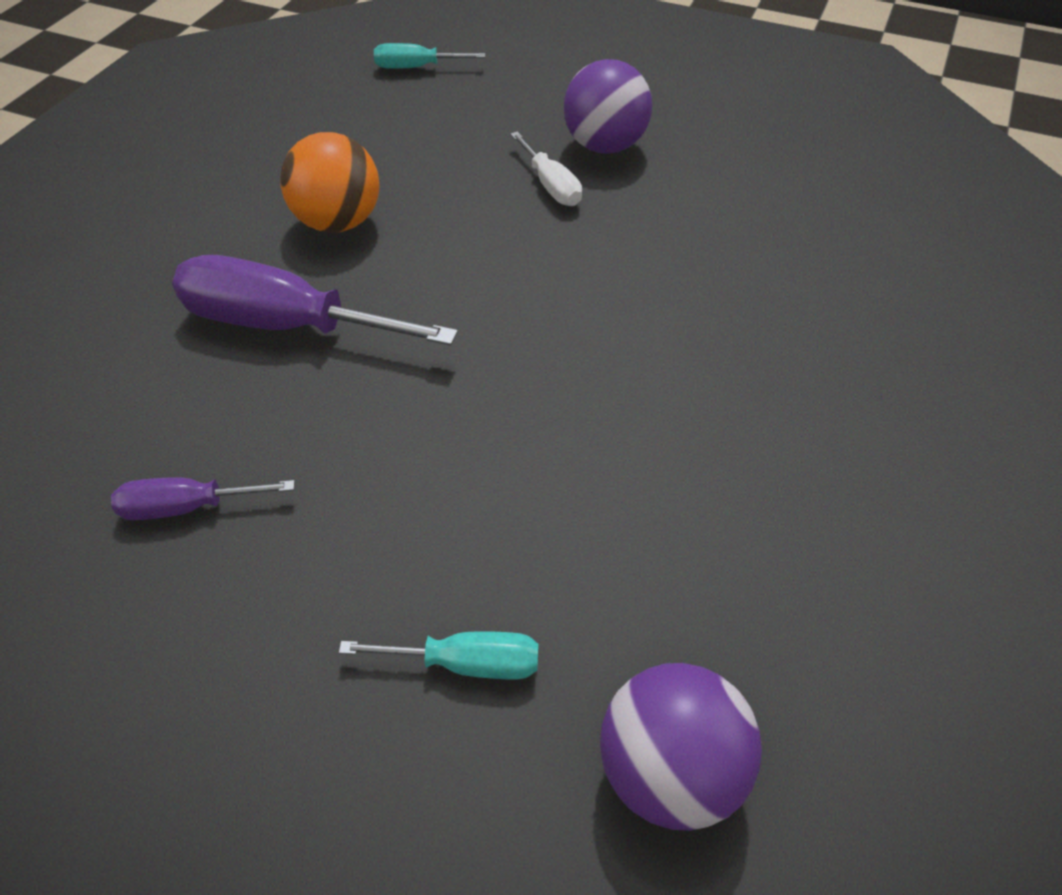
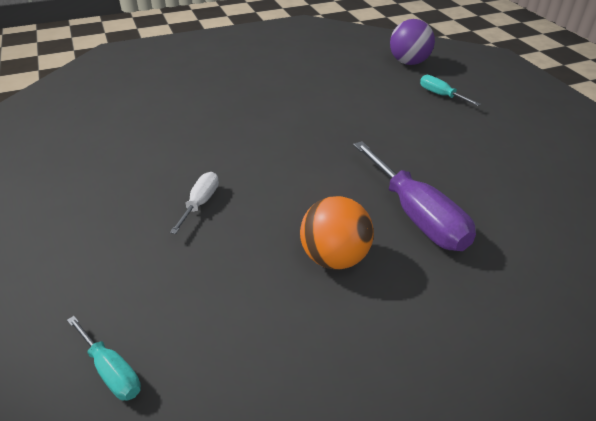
camera: 135 degrees left, 10 degrees down
purple screwdriver [111,477,295,520] -> none
purple ball [564,59,652,154] -> none

